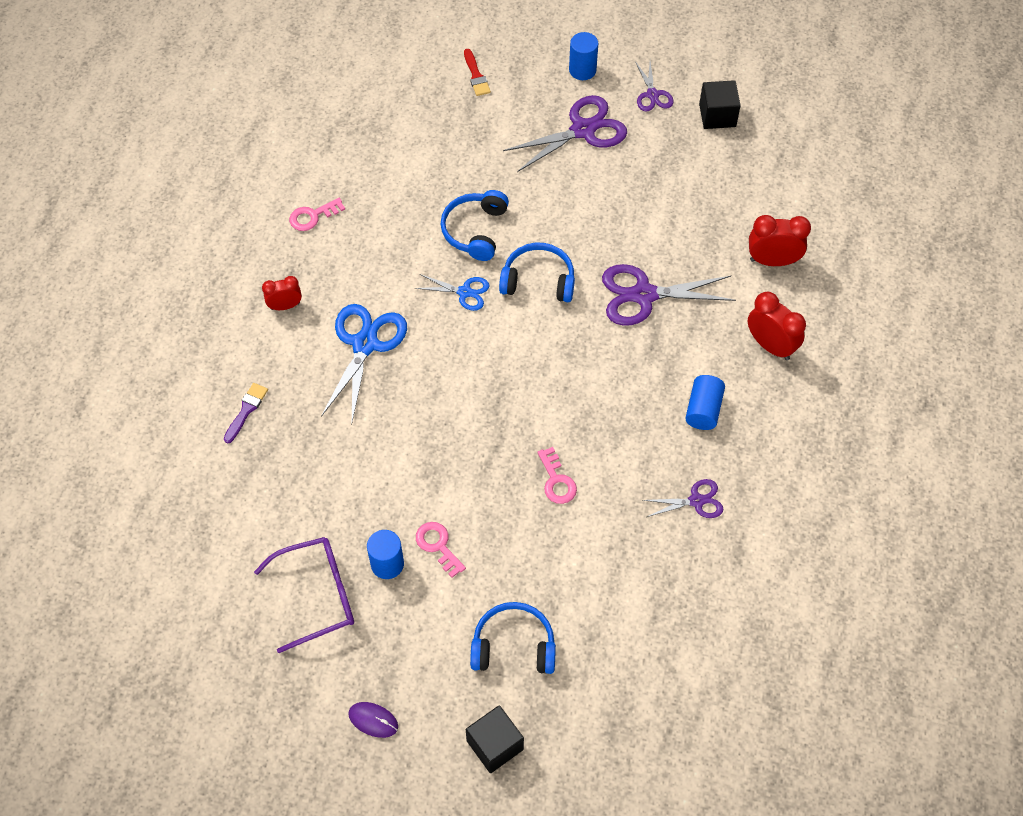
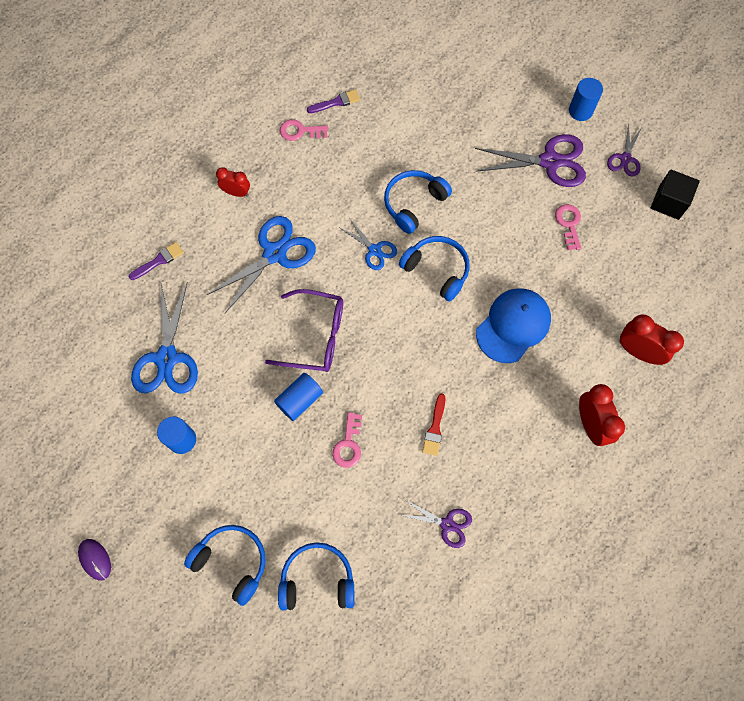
camera: 30 degrees right, 10 degrees up
purple glasses [254,537,354,653] -> purple glasses moved to [265,289,343,372]
pink key [416,522,466,578] -> pink key moved to [555,204,581,250]
red brush [464,49,491,96] -> red brush moved to [422,394,445,456]
black cube [466,705,524,773] -> none
purple scissors [602,264,736,326] -> blue cap [476,288,551,363]
blue cylinder [685,375,725,430] -> blue cylinder moved to [274,373,323,421]
none -> blue scissors [131,283,198,394]
none -> blue headphones [278,542,355,610]
none -> purple brush [307,89,360,113]

